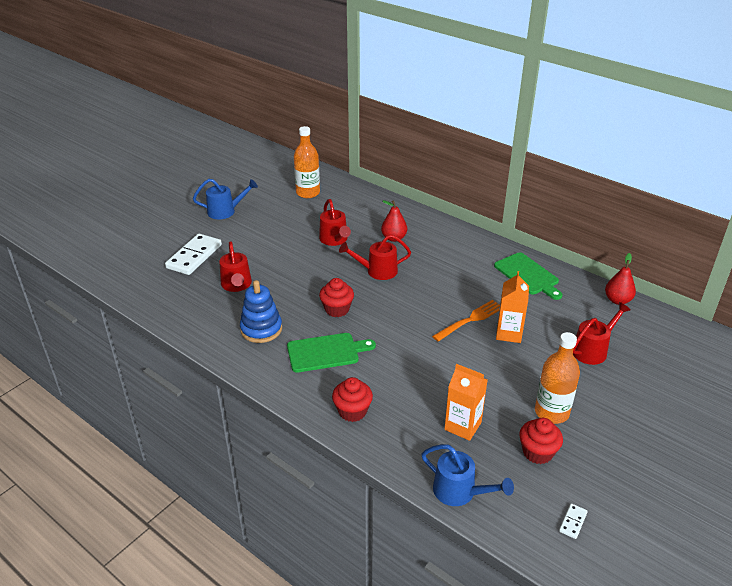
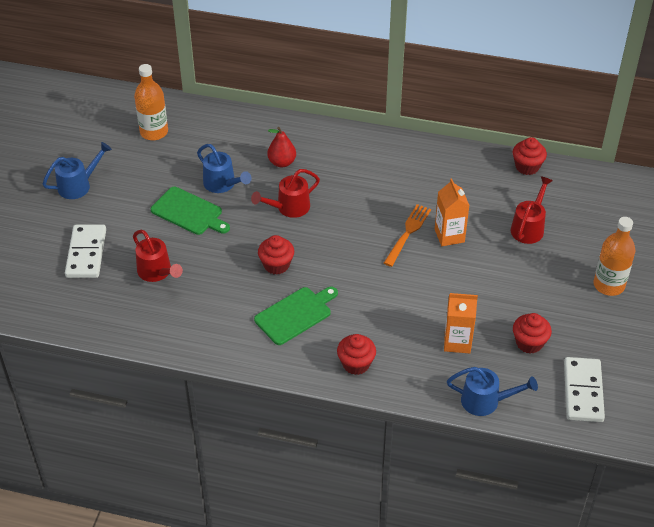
camera: 25 degrees left, 10 degrees up
blue stacking toy [240,280,282,343] -> none
red watering can [319,199,351,246] -> blue watering can [197,144,252,193]
green cutting board [494,252,563,300] -> green cutting board moved to [151,187,230,235]
orange bottle [535,332,580,424] -> orange bottle moved to [593,217,635,296]
white domino [559,503,588,539] -> white domino [564,357,605,422], size x2.36
red pear [605,253,636,305] -> red cupcake [513,137,547,175]

